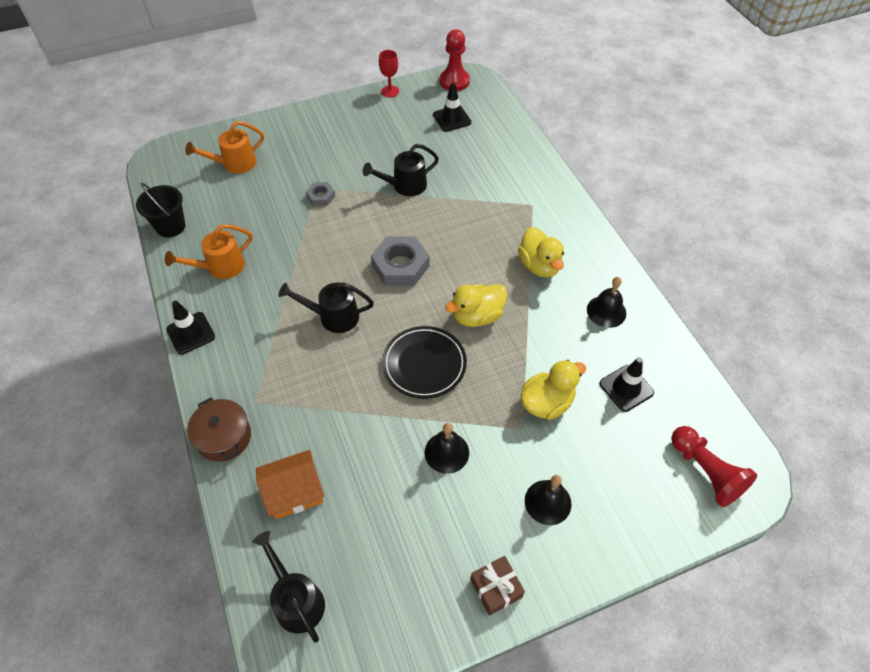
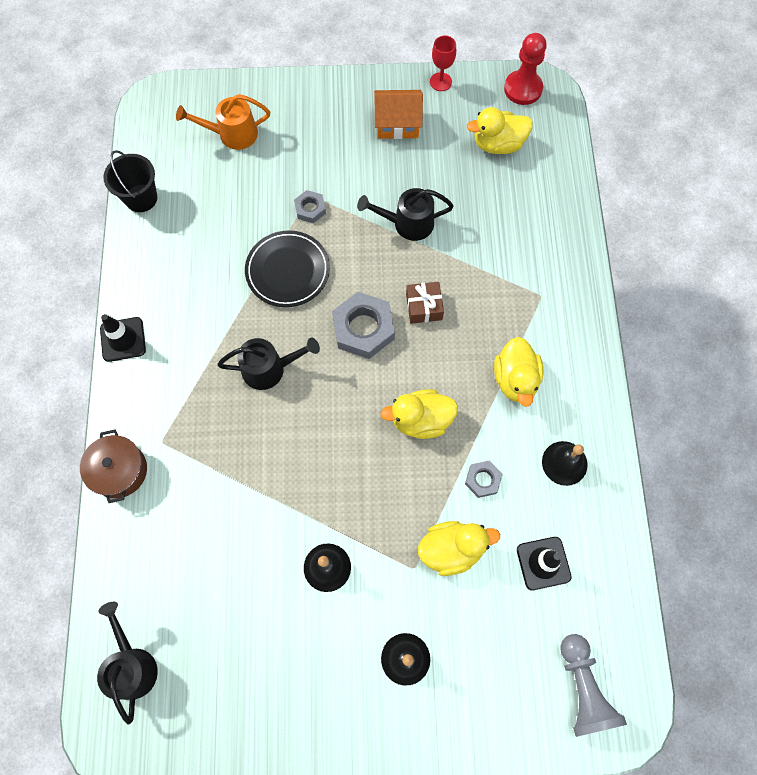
camera: 20 degrees right, 15 degrees up
orange watering can [165,224,253,279] -> none
orange house [256,450,324,519] -> orange house moved to [374,90,423,139]
black watering can [279,283,374,333] -> black watering can turned 150 degrees clockwise [217,338,320,390]
black plate [382,326,467,399] -> black plate moved to [245,230,330,307]
black traffic cone [433,83,471,132] -> yellow duck [467,107,533,154]
brown gift [470,556,525,616] -> brown gift moved to [406,282,444,324]
red pawn [671,426,757,507] -> grey pawn [560,634,627,737]
none -> grey nut [465,461,503,498]

